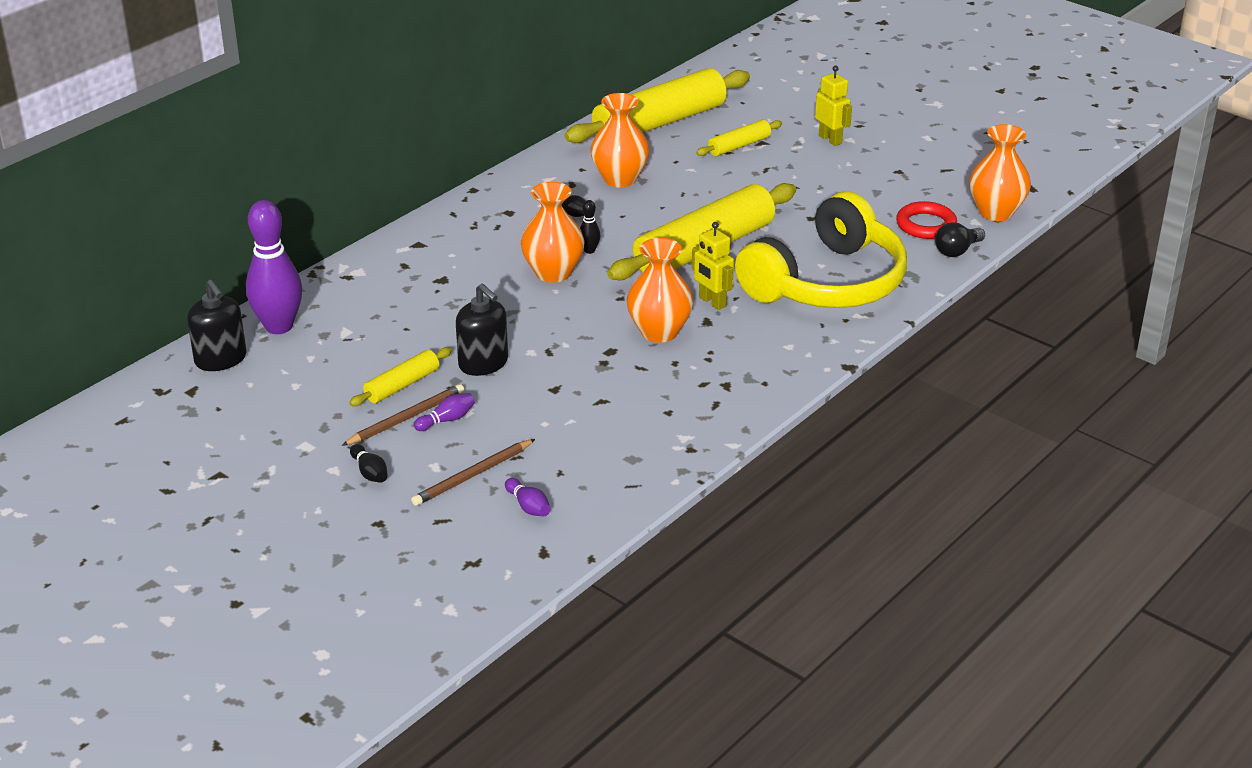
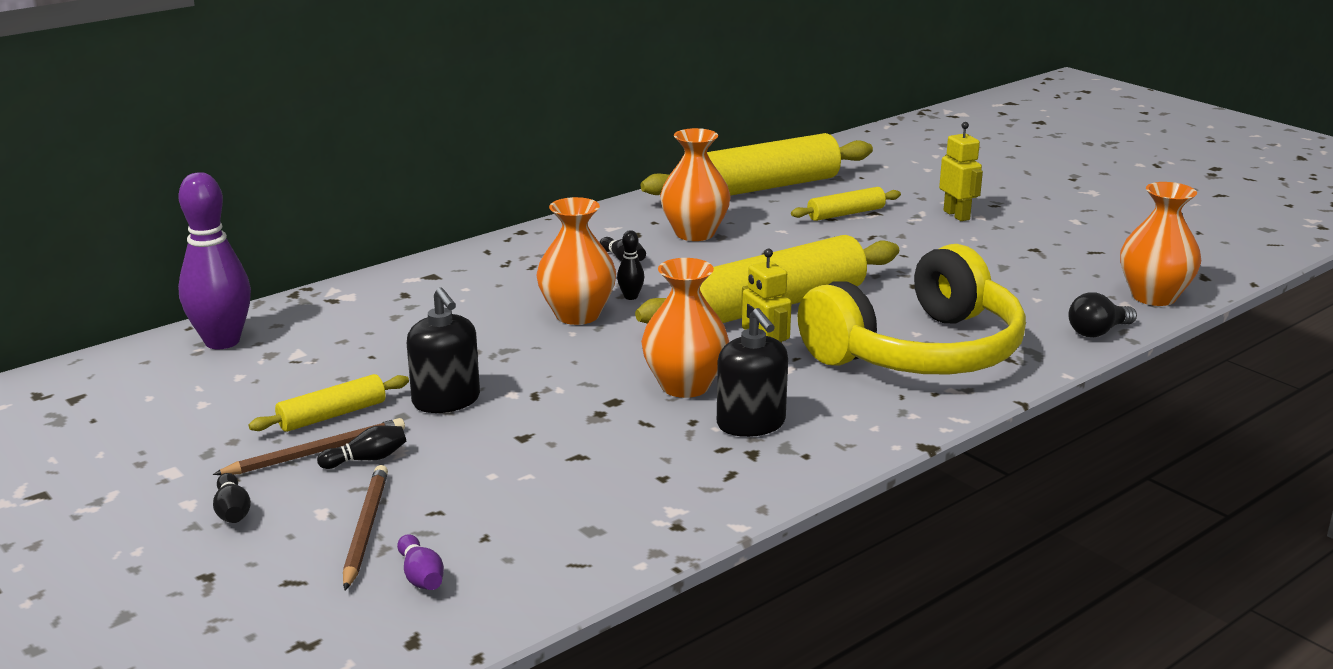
camera: 10 degrees right, 10 degrees down
black soap dispenser [187,280,246,371] -> black soap dispenser moved to [717,308,788,437]
brown pencil [411,439,535,506] -> brown pencil turned 120 degrees clockwise [343,465,388,590]
purple bowling pin [414,393,475,431] -> black bowling pin [317,426,406,469]
red ring [896,201,957,239] -> none

